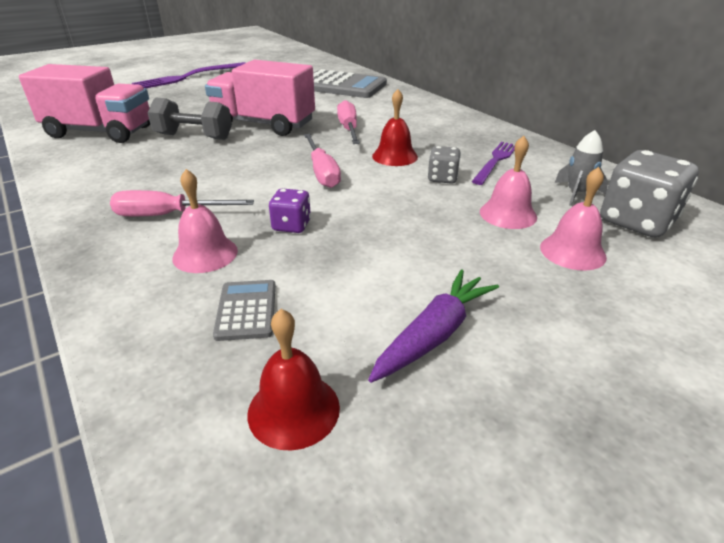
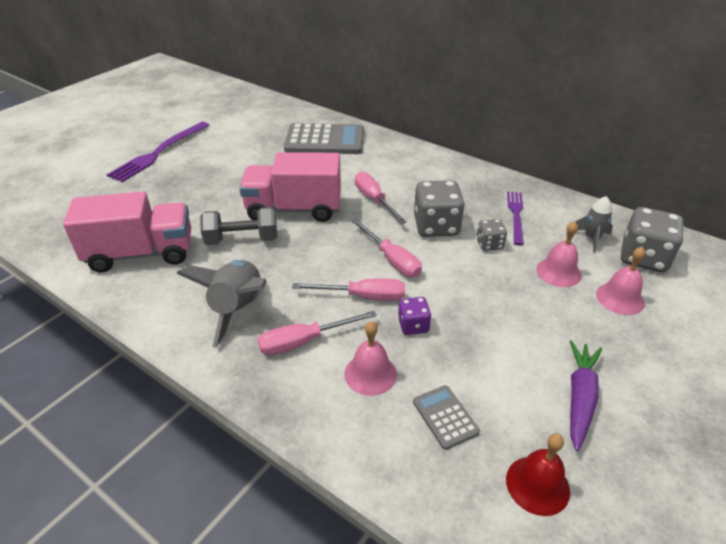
camera: 20 degrees left, 5 degrees up
red bell [372,89,418,166] -> grey dice [414,180,465,237]
none -> grey rocket [176,260,266,348]
none -> pink screwdriver [292,279,405,301]

